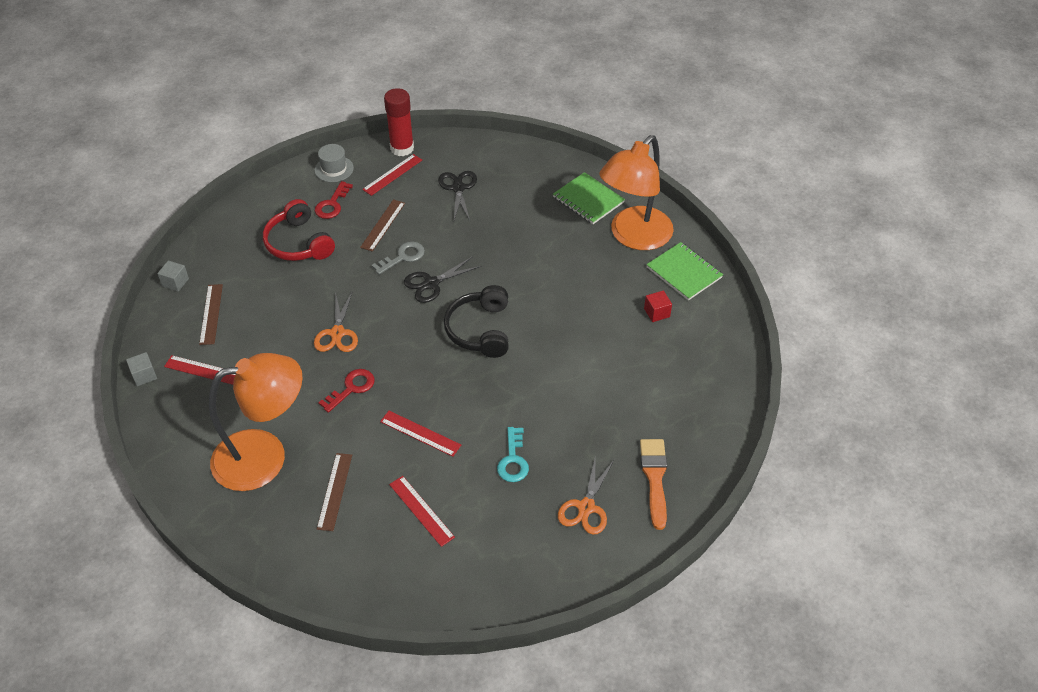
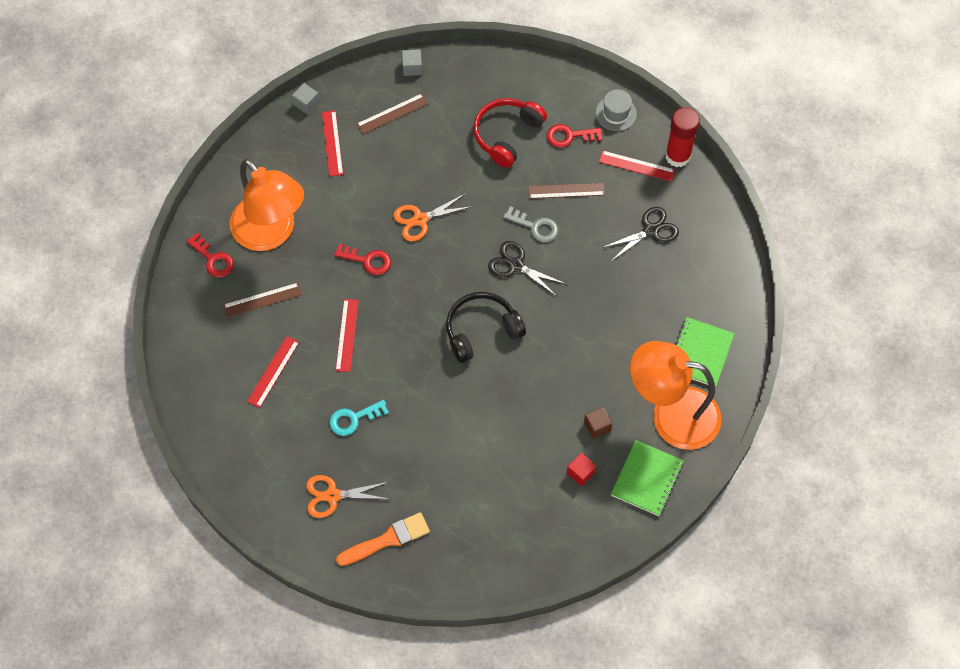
camera: 65 degrees right, 15 degrees up
none -> red key [187,233,234,277]
none -> brown cube [584,407,612,439]

